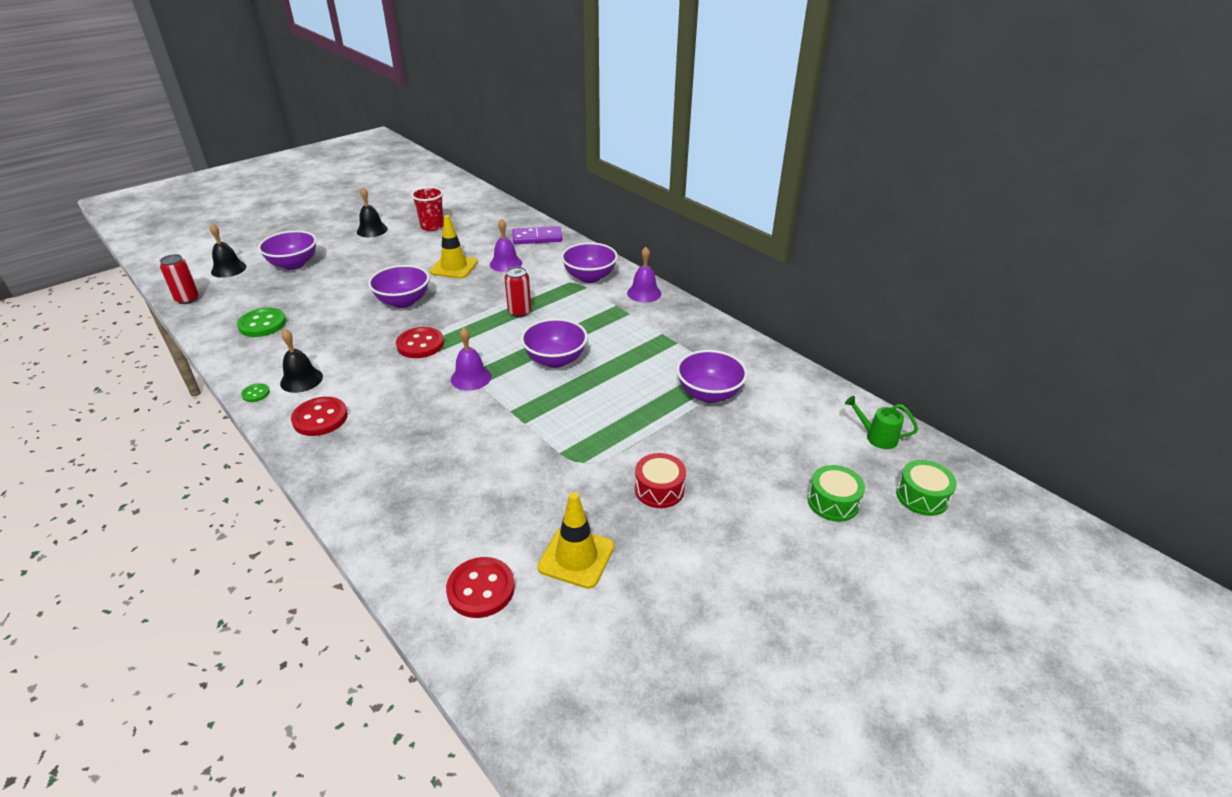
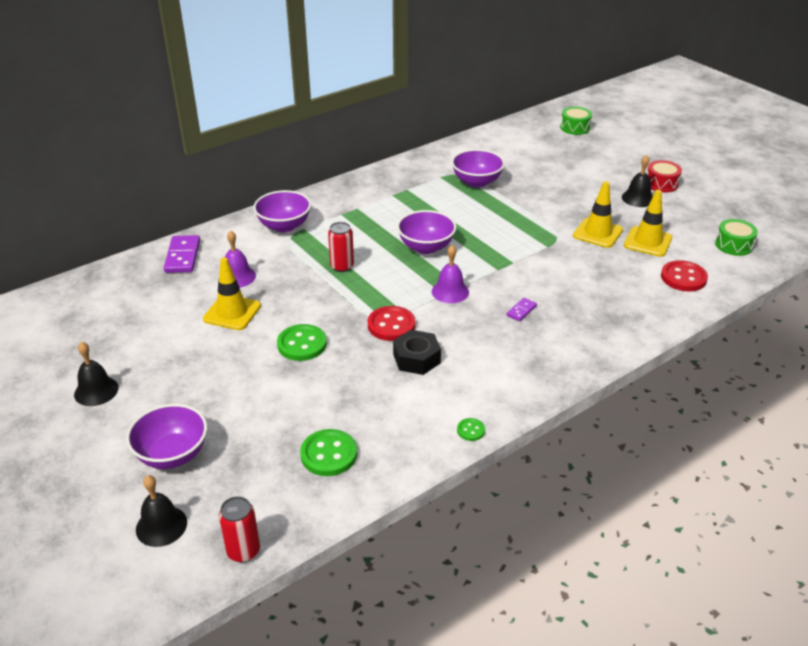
camera: 85 degrees left, 0 degrees up
black bell [280,329,323,393] -> black bell moved to [622,155,653,207]
red button [291,397,348,436] -> none
purple bowl [368,265,430,308] -> green button [277,324,327,361]
red cup [411,187,444,231] -> none
purple bell [627,247,661,303] -> none
red drum [635,453,686,508] -> red drum moved to [647,160,682,192]
green drum [807,465,865,522] -> green drum moved to [715,219,758,256]
green watering can [845,396,918,449] -> none
none -> black nut [393,330,441,375]
none -> purple domino [507,298,537,321]
none -> yellow traffic cone [573,181,623,248]

